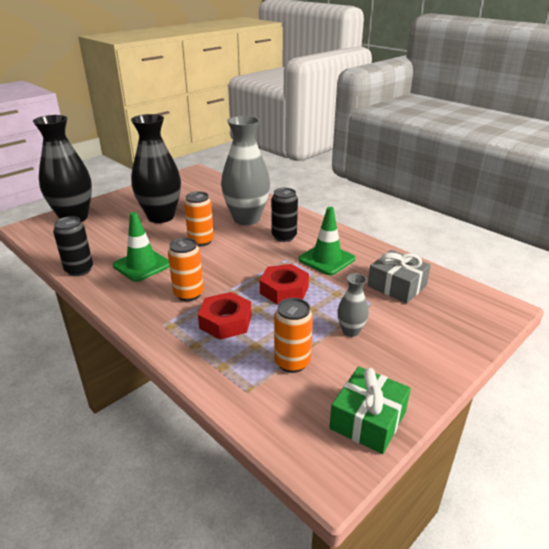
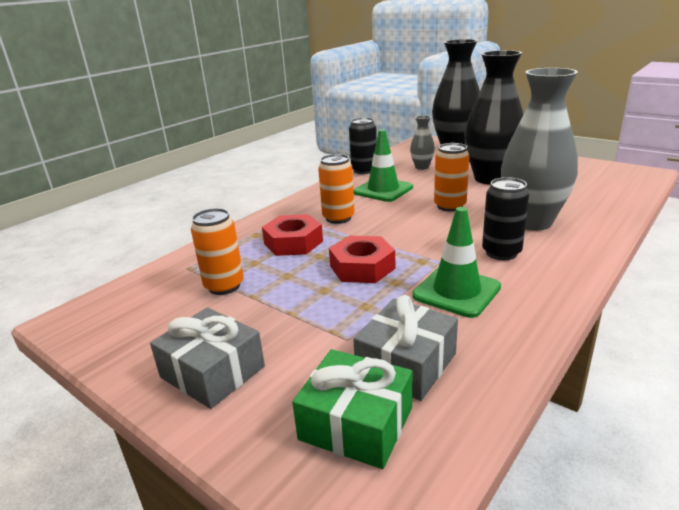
camera: 85 degrees right, 5 degrees down
green gift [329,366,411,454] -> green gift moved to [292,349,412,469]
grey vase [337,273,369,337] -> grey vase moved to [410,115,435,170]
none -> grey gift [150,307,265,409]

